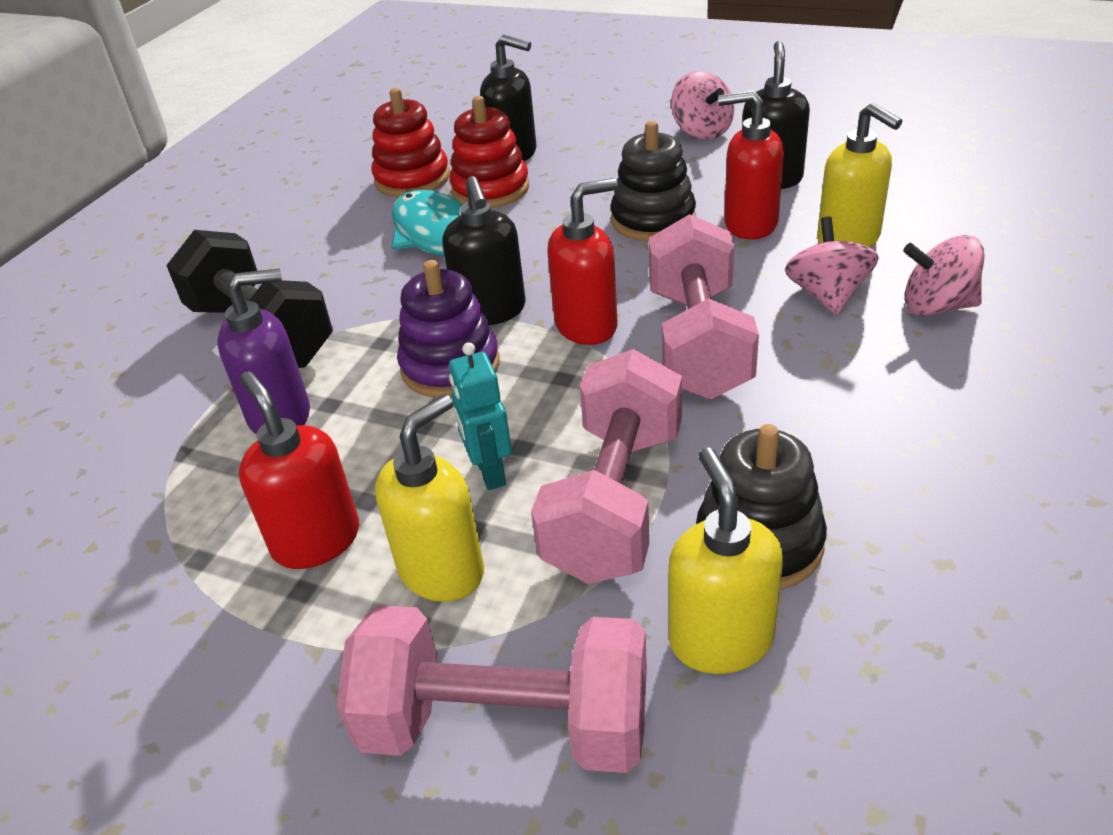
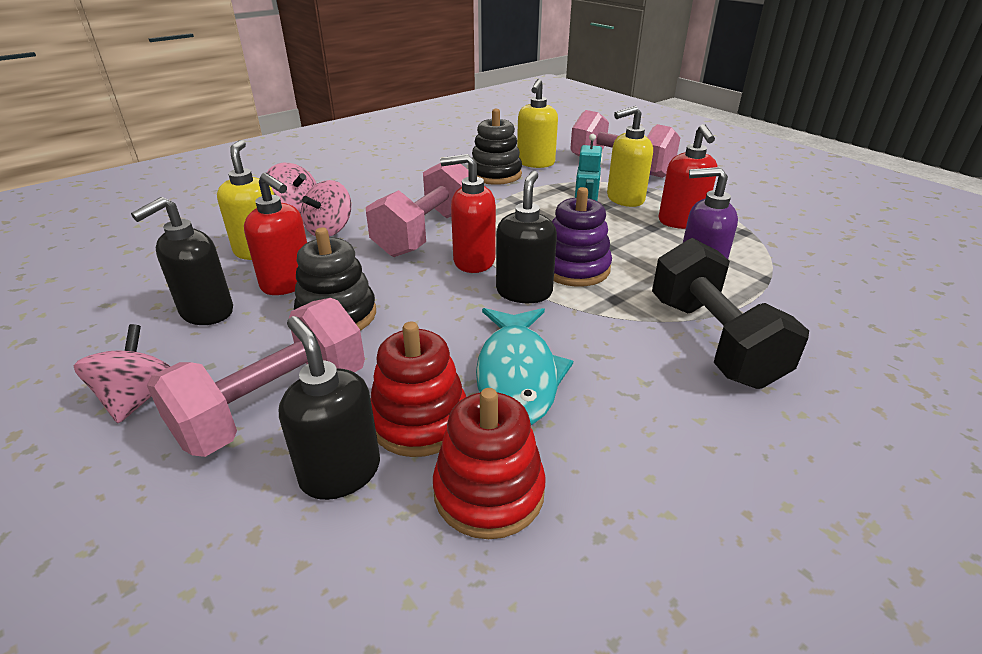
camera: 155 degrees left, 5 degrees down
pink dumbbell [531,349,682,584] -> pink dumbbell moved to [147,298,365,457]

